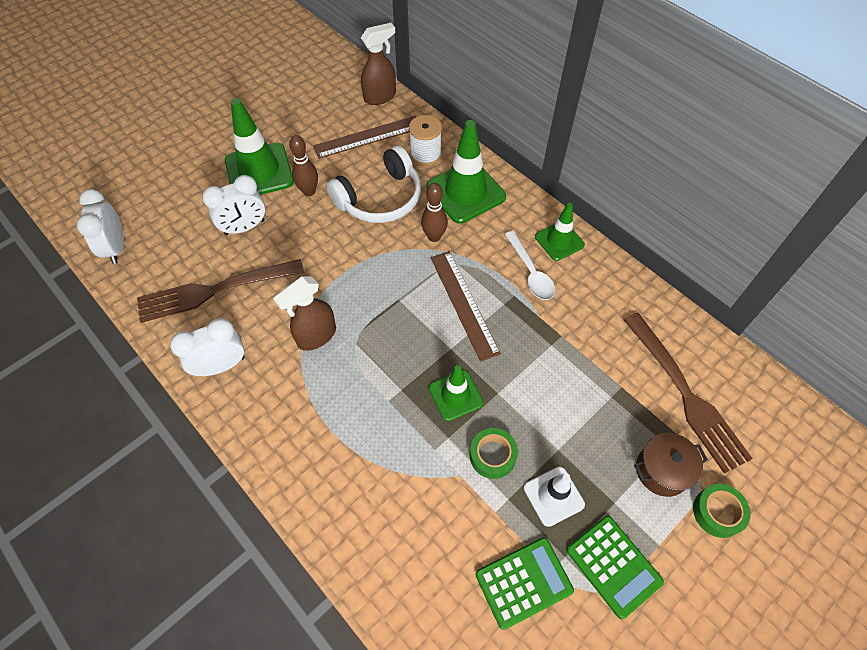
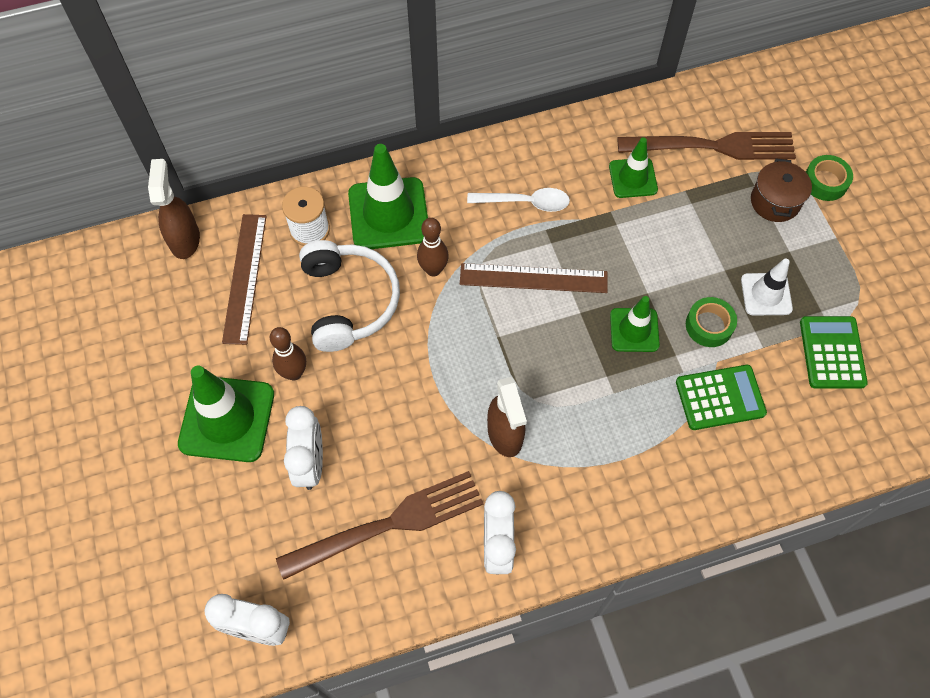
camera: 65 degrees left, 5 degrees up
brown fork [137,259,304,323] -> brown fork turned 120 degrees counterclockwise [276,471,484,580]
green traffic cone [535,203,585,261] -> green traffic cone moved to [609,137,658,198]
green calculator [566,516,664,619] -> green calculator moved to [676,365,767,430]

